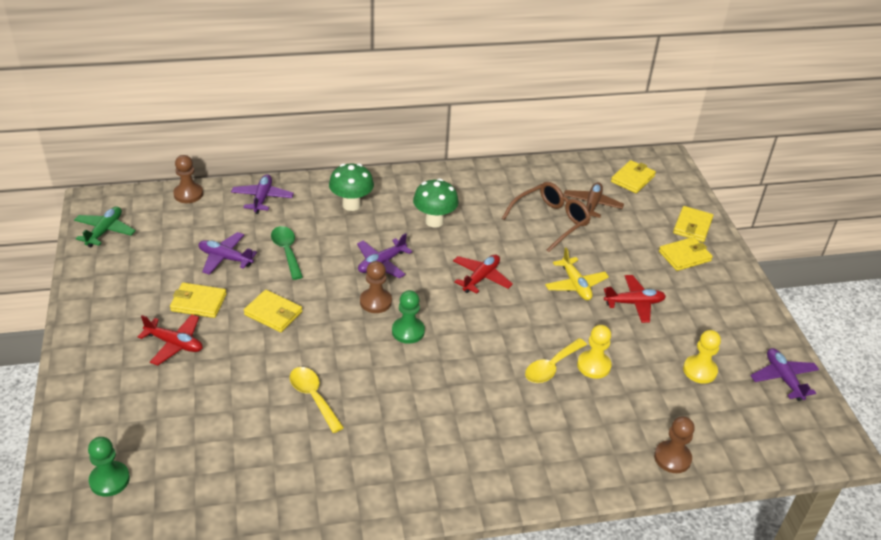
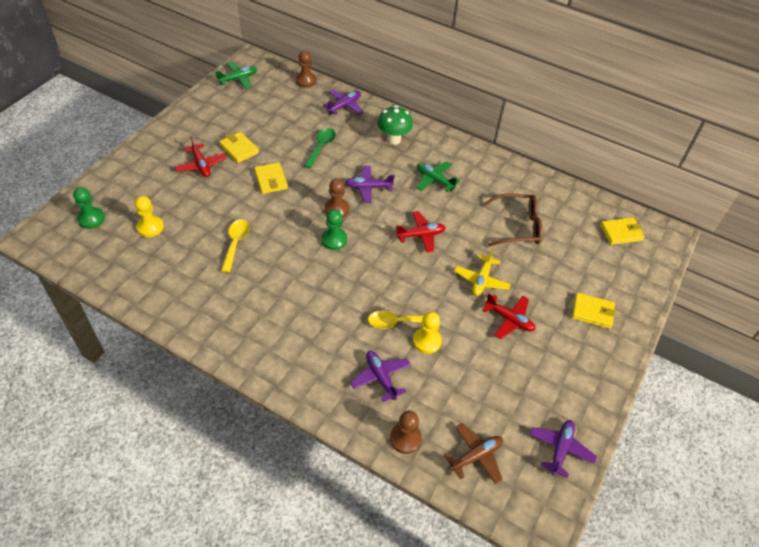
camera: 40 degrees right, 10 degrees up
purple plane [199,232,257,275] -> purple plane moved to [350,351,411,402]
green mushroom [413,179,459,228] -> green plane [417,161,460,192]
brown plane [563,182,624,218] -> brown plane moved to [445,423,503,484]
yellow wallet [673,206,713,242] -> none
yellow pawn [683,330,721,384] -> yellow pawn moved to [135,196,164,237]

